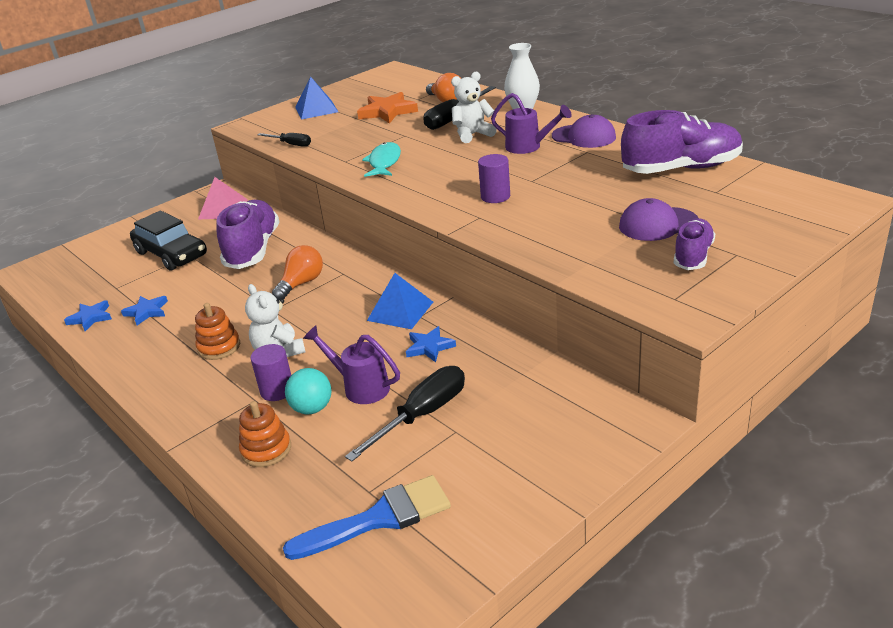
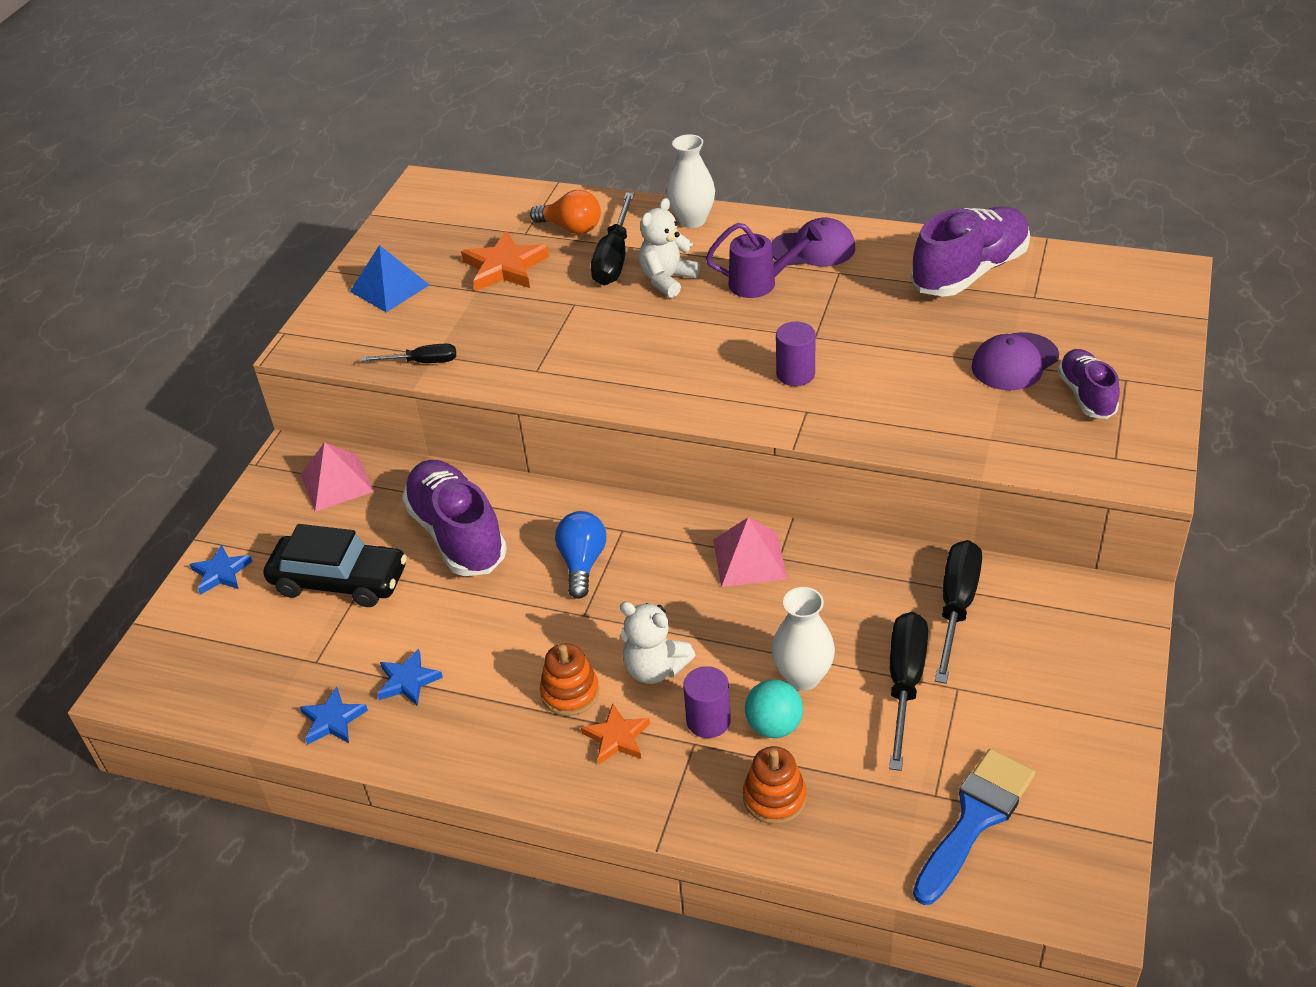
camera: 30 degrees left, 10 degrees up
orange light bulb [272,245,323,300] -> blue light bulb [555,511,606,599]
purple watering can [303,325,400,404] -> white vase [772,587,835,691]
turquoise fish [362,142,401,177] -> none
blue pyramid [367,273,433,329] -> pink pyramid [713,517,787,587]
blue star [406,326,456,362] -> blue star moved to [189,544,253,595]
none -> orange star [581,703,650,765]
none -> black screwdriver [935,540,982,684]

